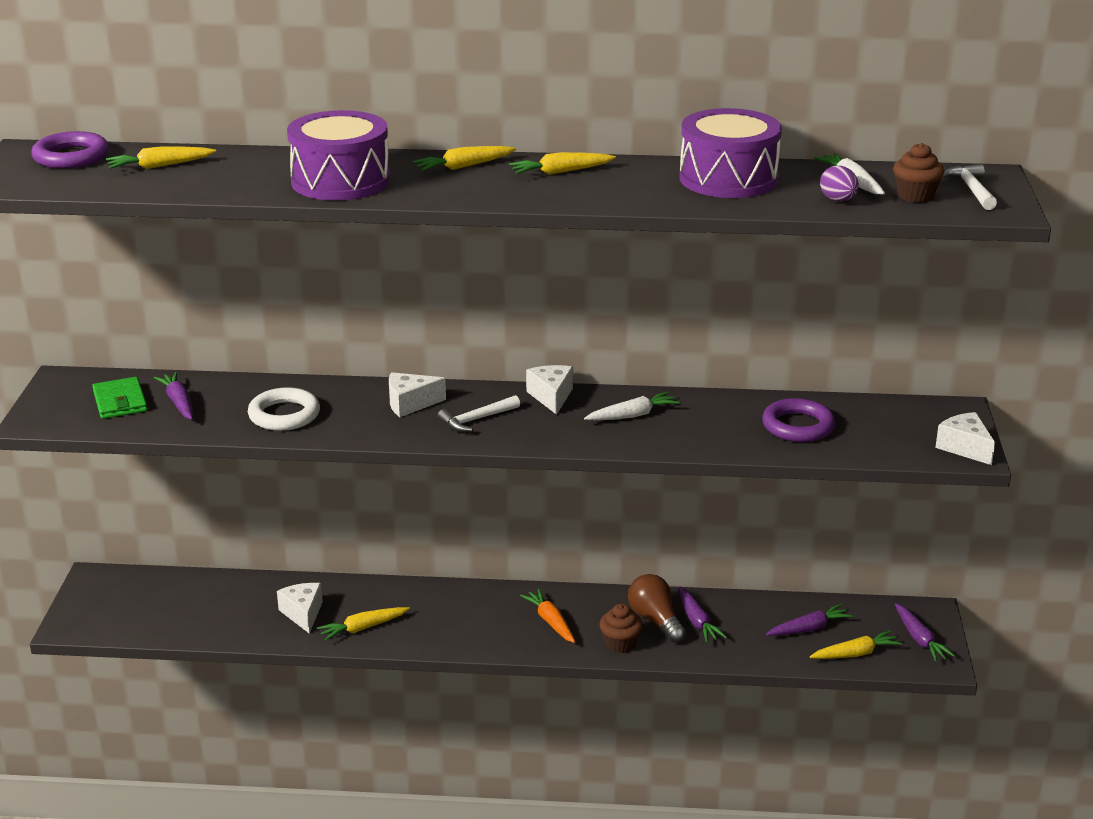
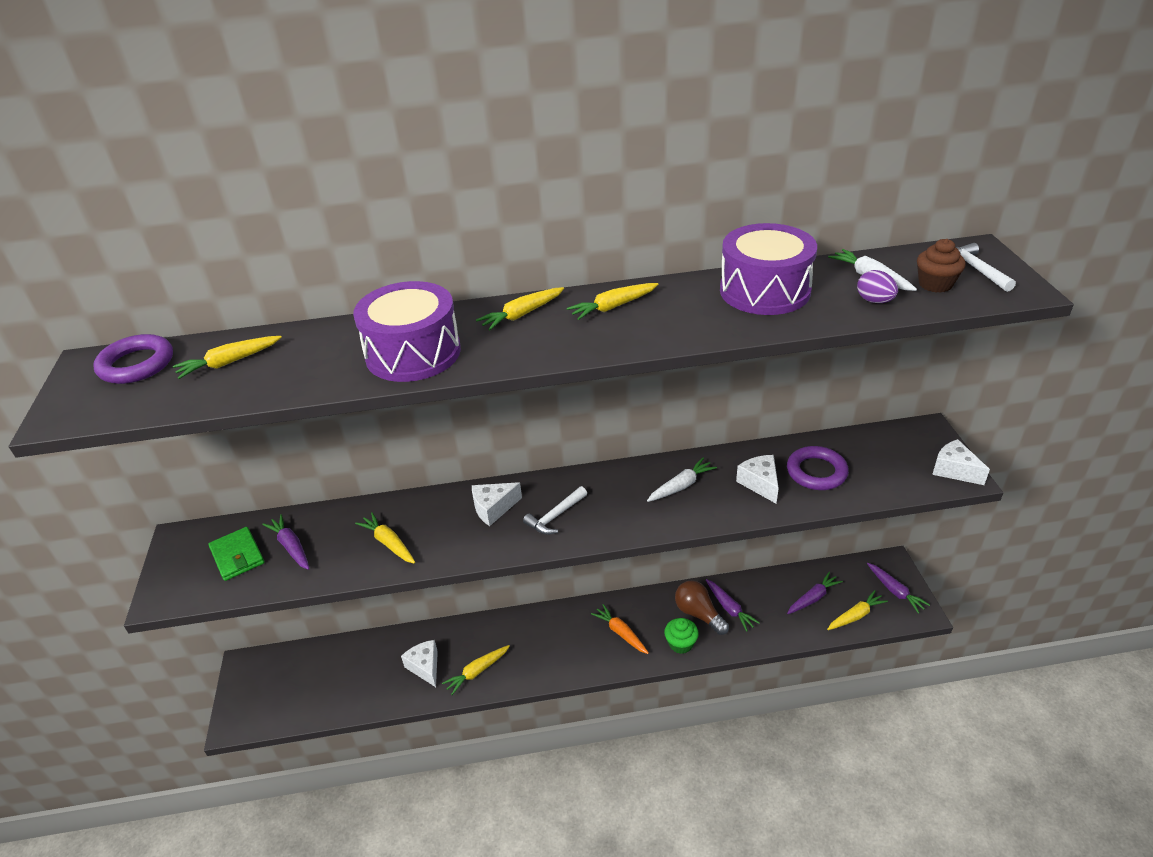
camera: 10 degrees left, 10 degrees up
white ring [248,387,320,431] -> yellow carrot [355,512,415,564]
white cheese [526,365,573,415] -> white cheese moved to [736,455,779,504]
brown cupcake [600,604,643,653] -> green cupcake [664,618,699,654]

